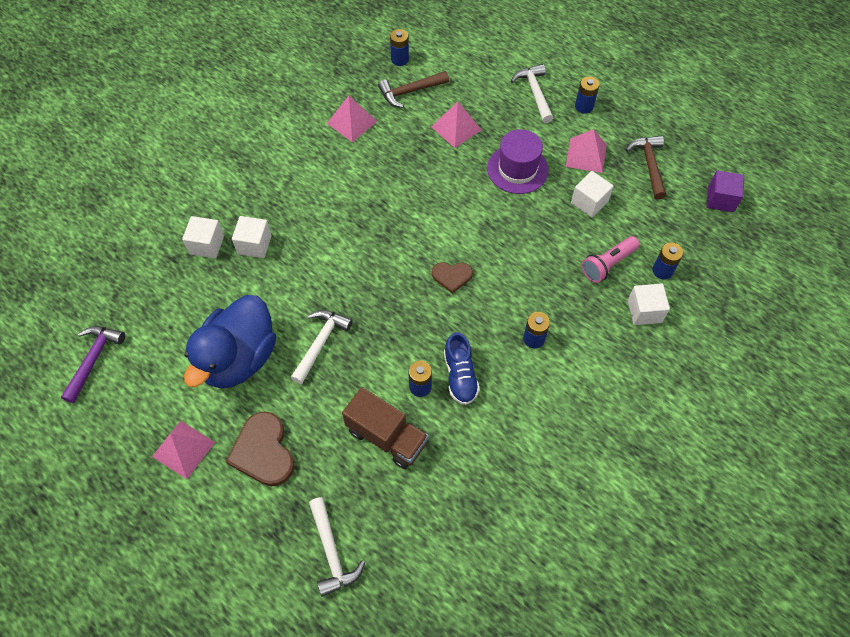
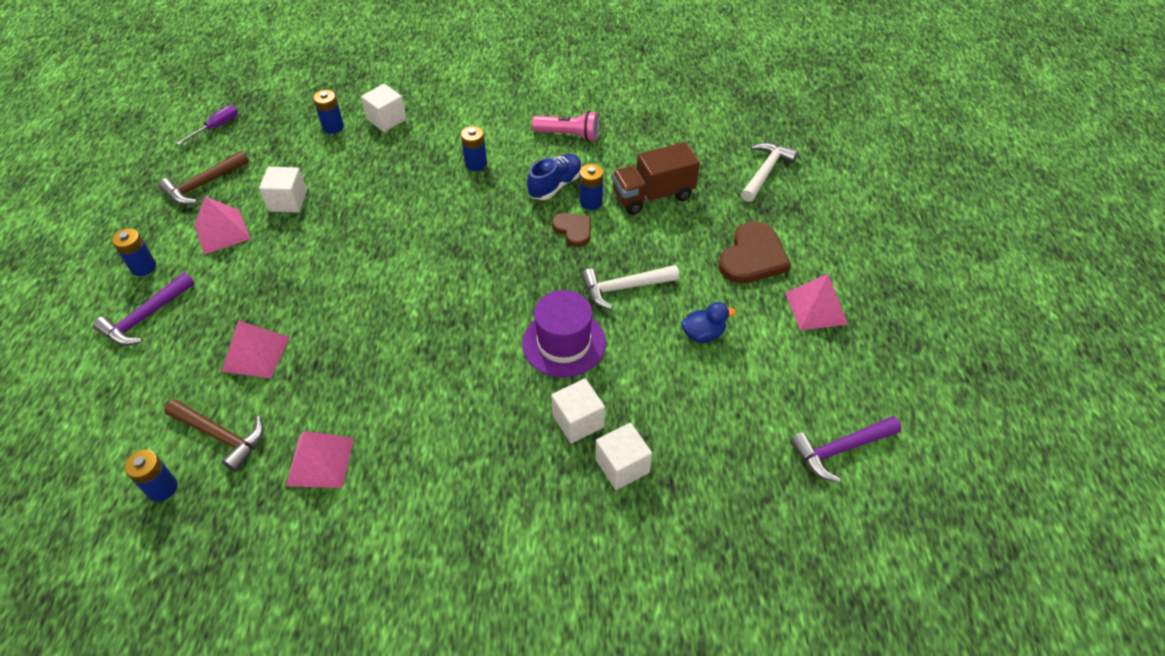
camera: 130 degrees left, 10 degrees down
blue duck [184,295,276,389] -> blue duck [681,302,736,343], size x0.41
brown truck [342,387,429,469] -> brown truck turned 105 degrees counterclockwise [612,142,700,215]
brown heart [432,262,473,294] -> brown heart moved to [552,213,591,247]
purple hat [487,129,549,194] -> purple hat moved to [522,290,606,377]
white hammer [511,64,553,123] -> purple hammer [93,272,195,346]
pink flashlight [581,236,640,283] -> pink flashlight moved to [532,111,599,141]
purple cube [707,170,744,212] -> purple screwdriver [176,105,238,145]

